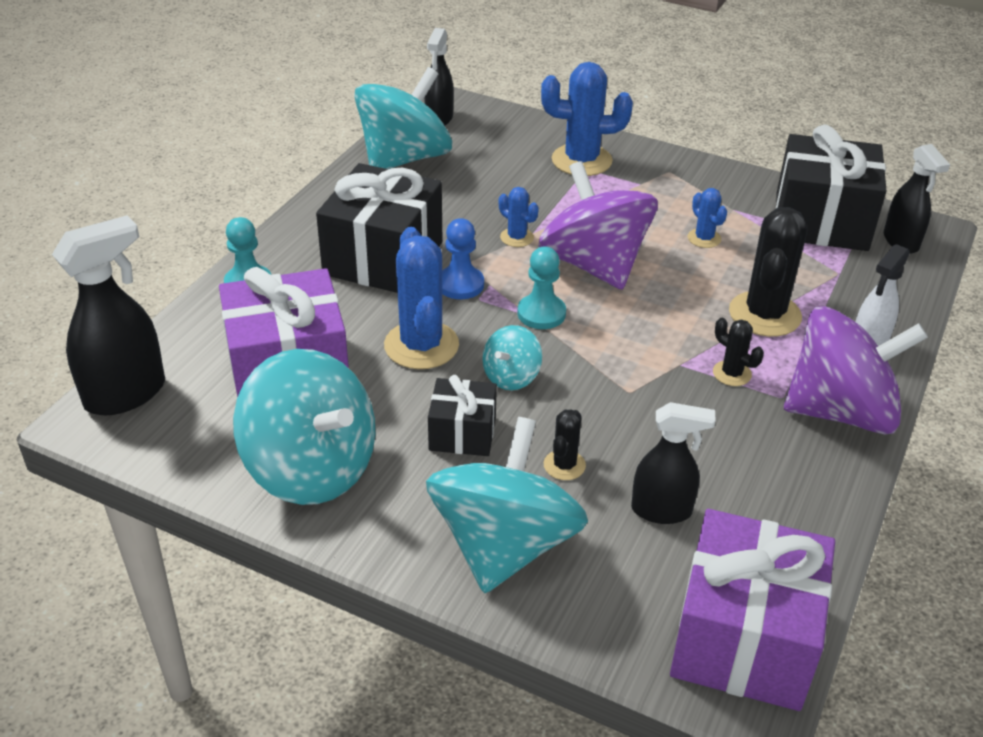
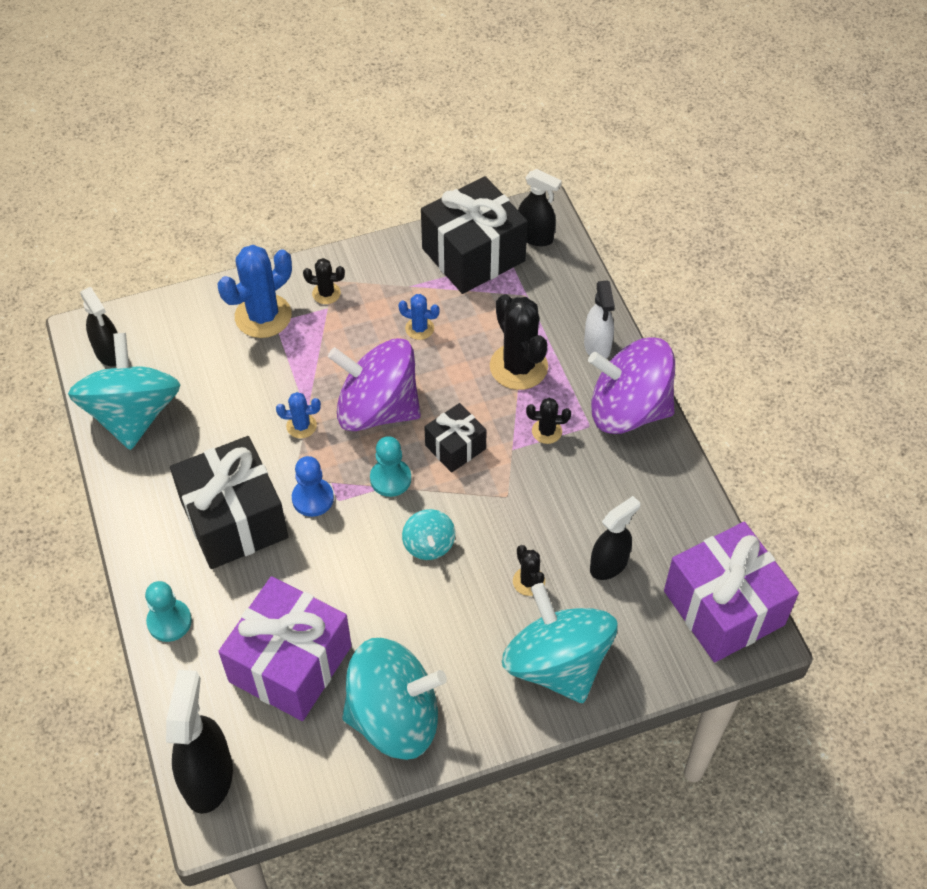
camera: 45 degrees left, 15 degrees up
blue cactus [384,227,459,369] -> none
black gift [428,375,497,456] -> black gift moved to [424,403,487,473]
purple spinning top [784,306,928,435] -> purple spinning top turned 120 degrees counterclockwise [588,337,675,434]
none -> black cactus [303,258,345,304]

